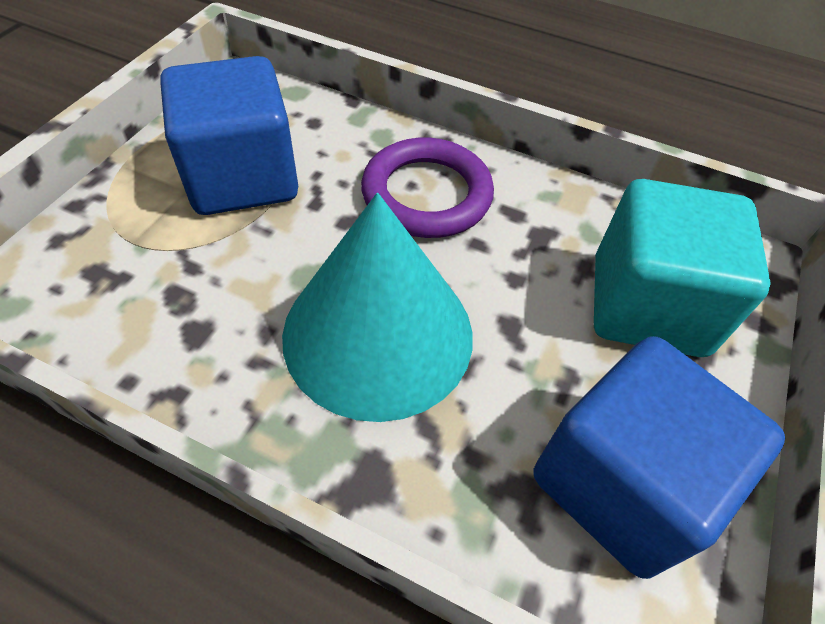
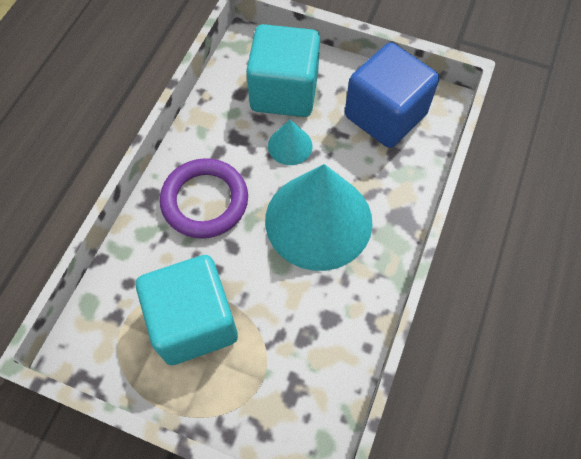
camera: 90 degrees left, 10 degrees up
blue cube [160,56,298,215] -> turquoise cube [136,255,238,365]
none -> turquoise cone [268,120,313,165]

